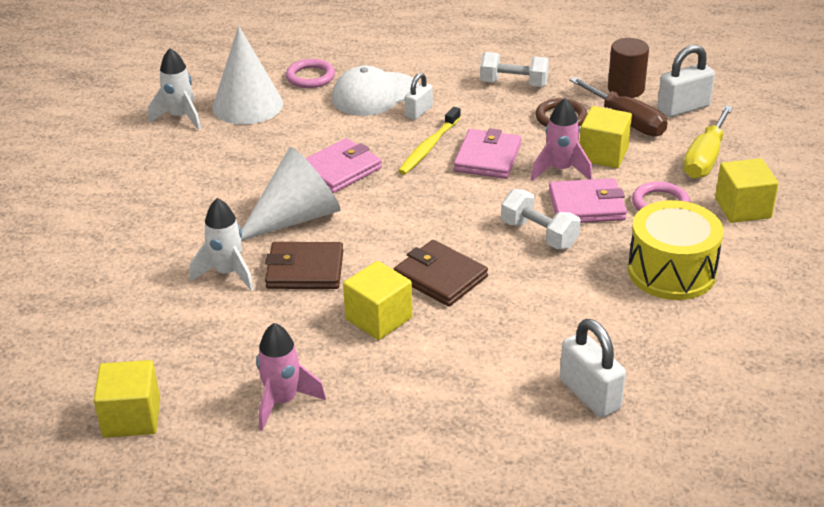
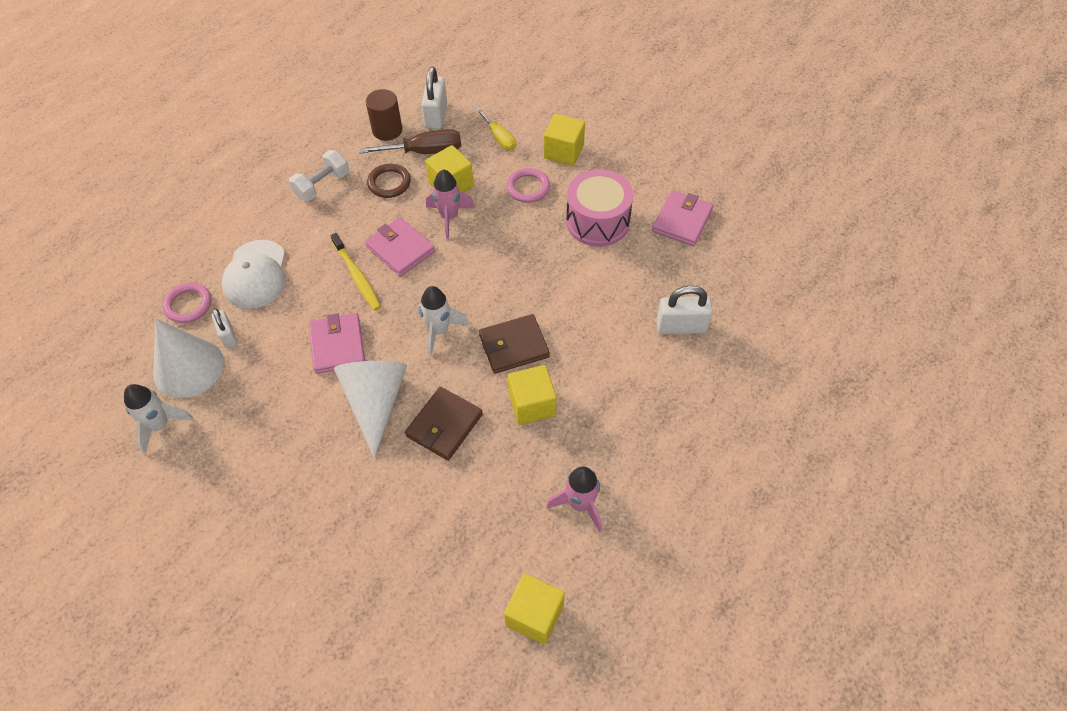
camera: 60 degrees left, 20 degrees up
white rocket [190,198,254,291] -> white rocket moved to [417,286,469,356]
white padlock [405,73,433,120] -> white padlock moved to [212,308,237,348]
white dumbbell [501,189,581,249] -> none
pink wallet [549,178,627,223] -> pink wallet moved to [652,190,713,246]
yellow drum [628,200,724,300] -> pink drum [566,169,633,247]
yellow screwdriver [683,105,733,179] -> yellow screwdriver [475,108,516,151], size x0.67

